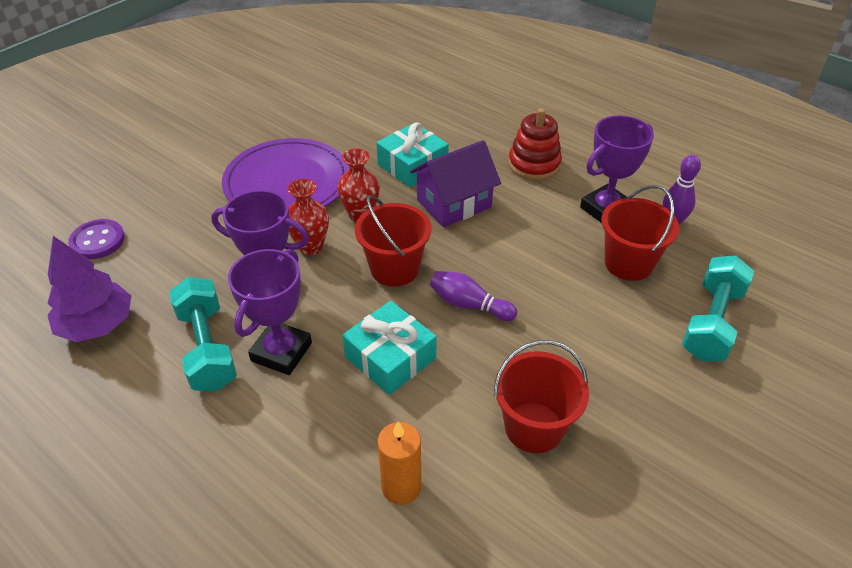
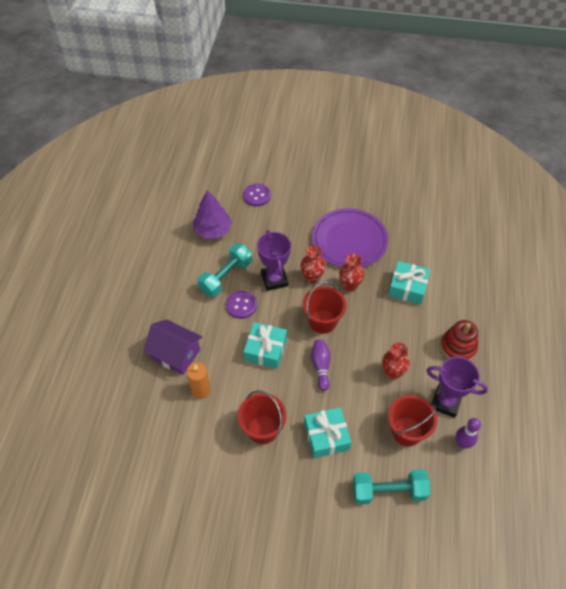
camera: 60 degrees right, 10 degrees up
purple trophy [228,249,312,375] -> purple button [226,291,257,319]
purple house [410,140,501,227] -> purple house moved to [143,319,202,375]
none -> turquoise gift [304,407,351,458]
none -> red vase [382,343,410,380]

